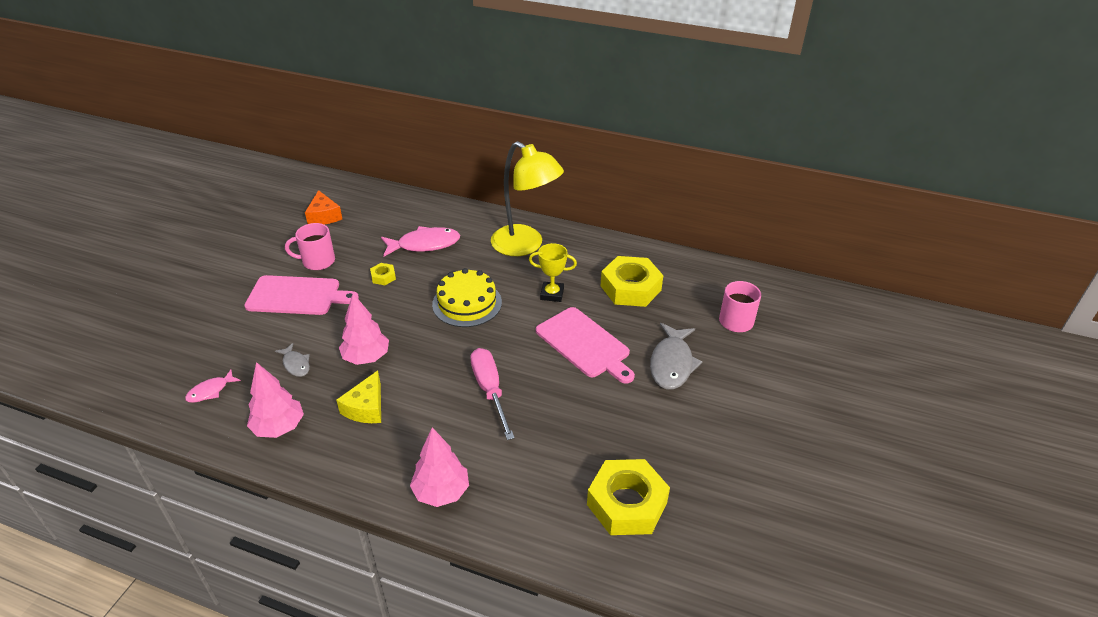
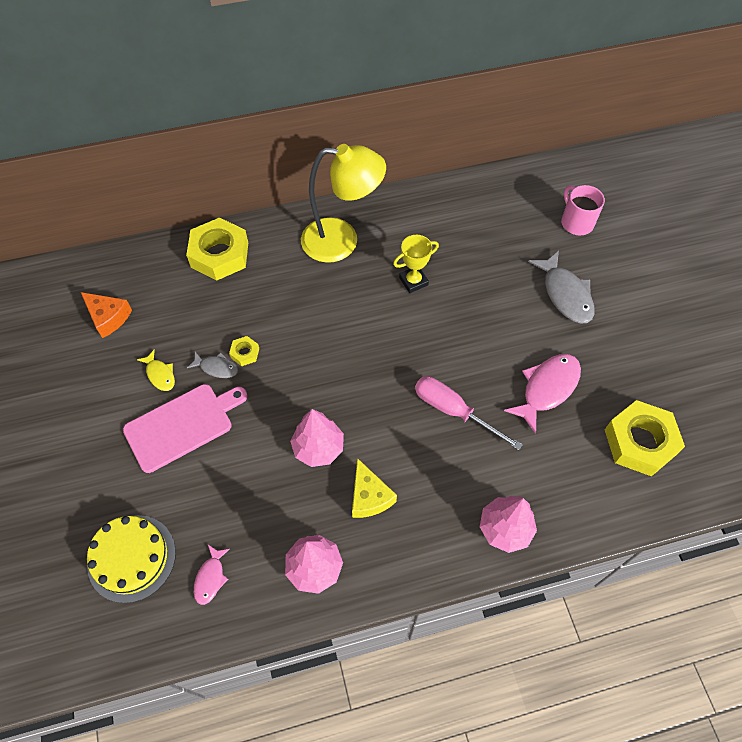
camera: 35 degrees left, 20 degrees up
grey fish [275,343,310,377] -> grey fish moved to [187,352,238,378]
pink mug [285,223,335,270] -> yellow fish [137,350,175,391]
pink fish [381,226,460,257] -> pink fish moved to [504,354,581,434]
yellow cake [432,268,502,327] -> yellow cake moved to [87,515,176,603]
pink cutting board [536,307,635,384] -> none
yellow nut [601,256,664,307] -> yellow nut moved to [186,217,248,281]

